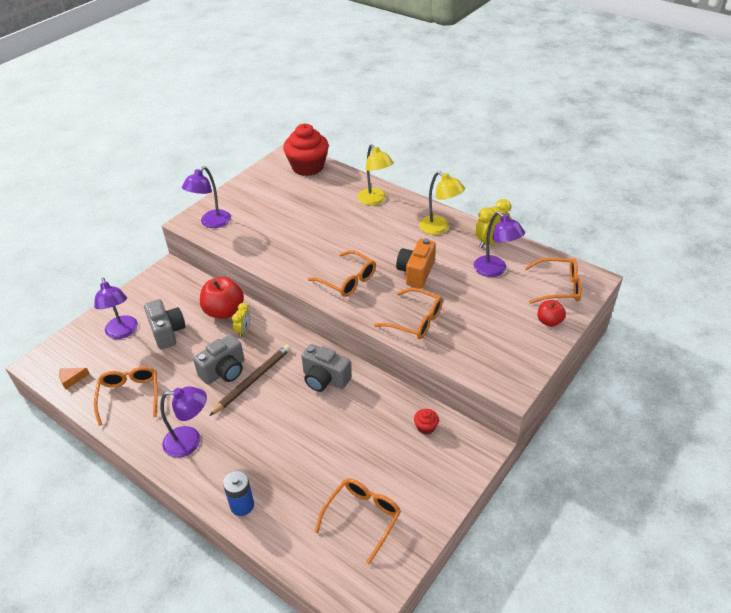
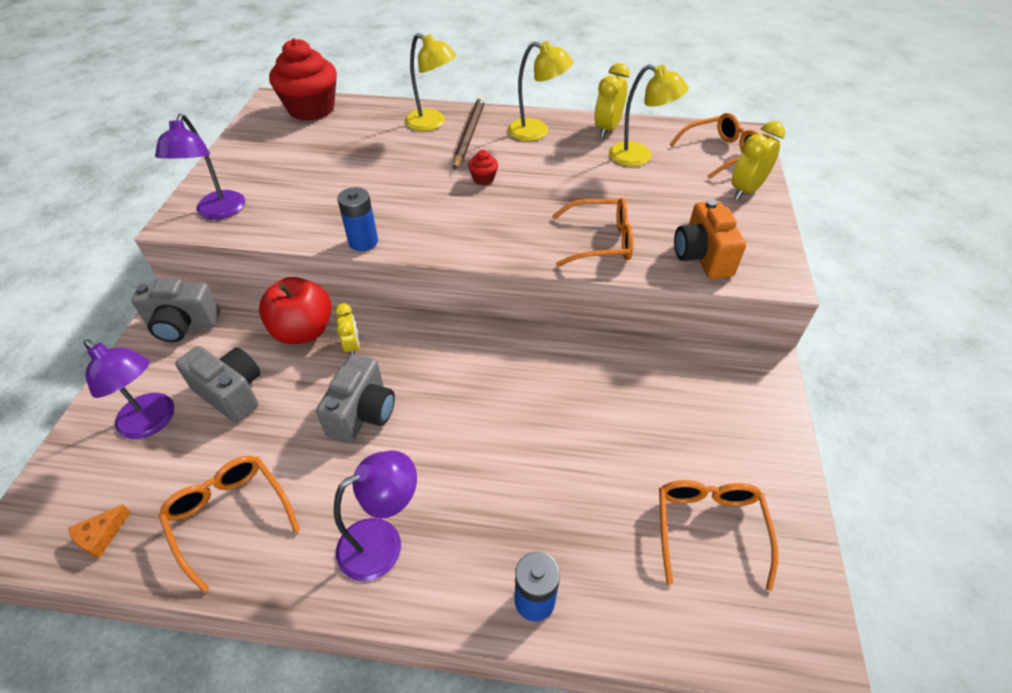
camera: 30 degrees left, 5 degrees up
brown pencil [209,344,291,416] -> brown pencil moved to [453,97,485,170]
grey camera [301,344,352,392] -> grey camera moved to [131,278,220,342]
orange glasses [308,250,376,297] -> none
orange camera [396,238,436,288] -> orange camera moved to [674,199,746,279]
red cupcake [414,409,439,434] -> red cupcake moved to [468,150,498,185]
purple lamp [474,212,525,277] -> yellow lamp [609,64,689,166]
red apple [538,300,566,327] -> yellow clock [732,121,785,200]
none -> blue battery [337,187,378,251]

